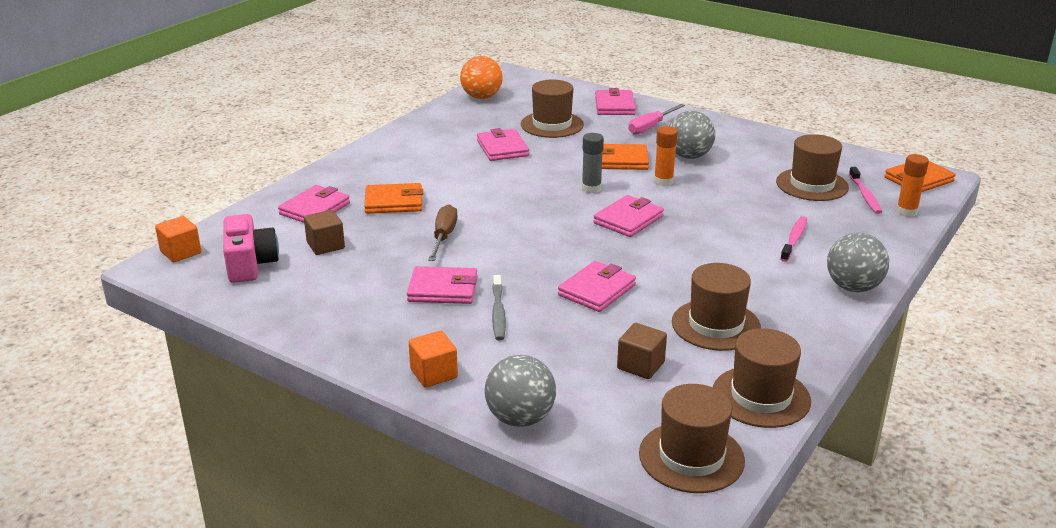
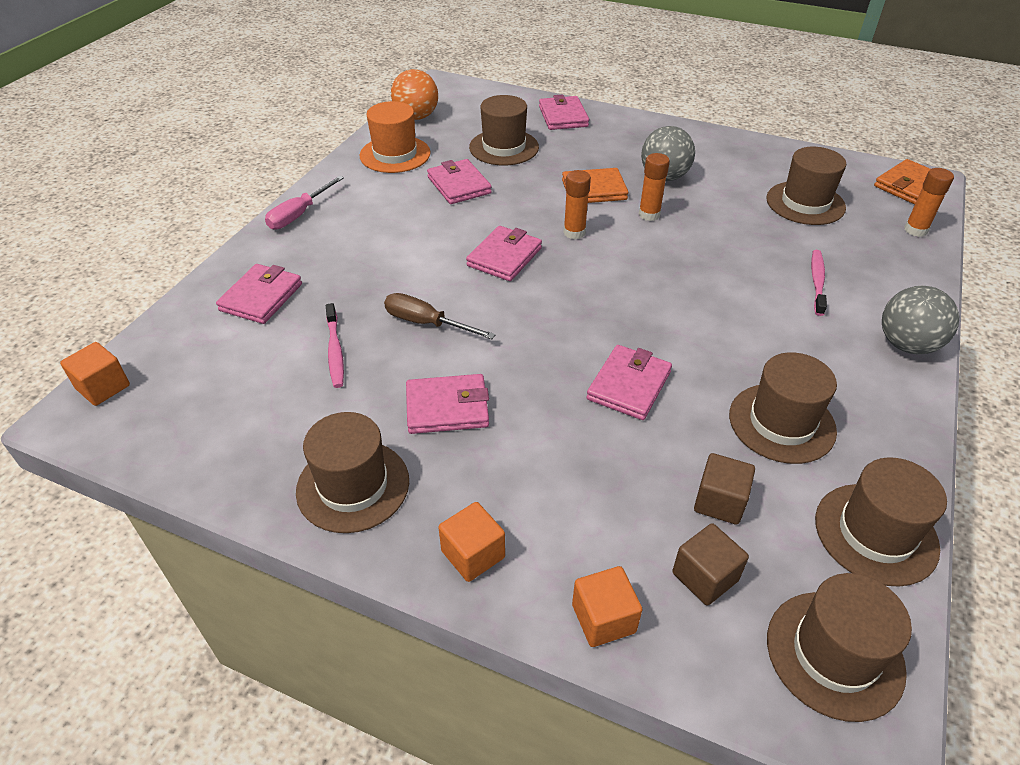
camera: 10 degrees left, 15 degrees up
pink camera [223,214,279,283] -> none
brown cube [304,210,345,255] -> brown cube moved to [672,523,749,606]
orange wallet [364,183,423,214] -> none
brown screwdriver [428,204,457,261] -> brown screwdriver turned 60 degrees counterclockwise [384,293,496,339]
grey ball [485,355,556,427] -> orange cube [572,566,642,647]
grey toothbrush [492,275,506,341] -> none
grey glue stick [582,133,604,193] -> orange glue stick [563,170,591,239]
pink wallet [593,195,664,237] -> pink wallet moved to [466,226,542,281]
pink screwdriver [628,104,685,135] -> pink screwdriver moved to [265,176,344,230]
pink toothbrush [849,167,882,214] -> pink toothbrush moved to [326,303,344,388]
none -> brown hat [296,412,409,533]
none -> orange hat [359,101,431,173]

